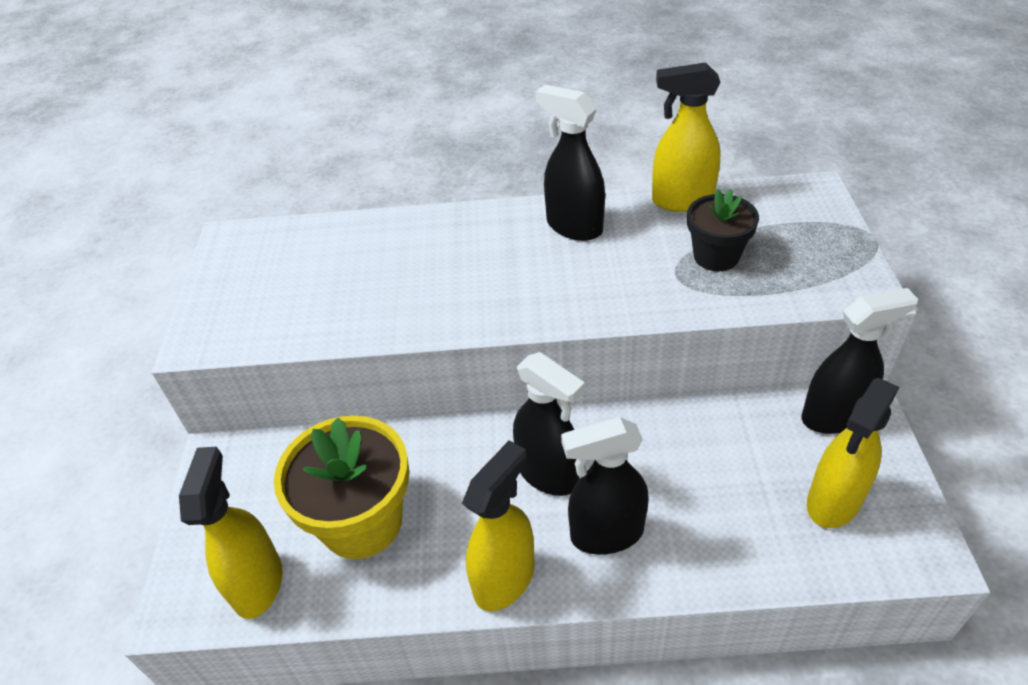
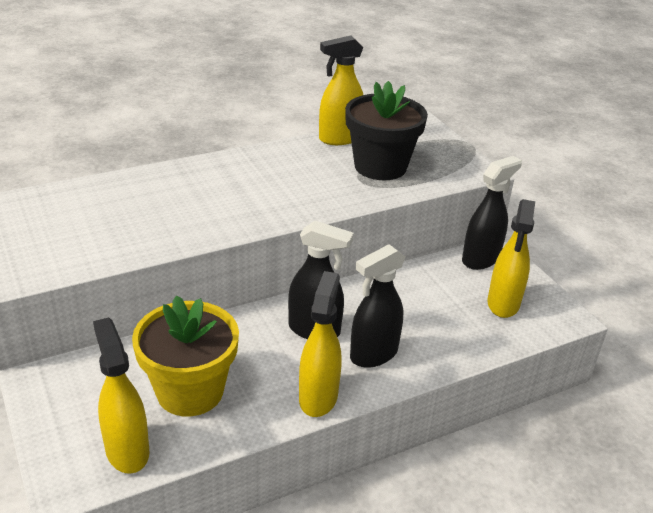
camera: 30 degrees left, 10 degrees down
black spray bottle [536,85,605,241] -> none
black flower pot [687,189,759,271] -> black flower pot [345,81,428,180], size x1.66

